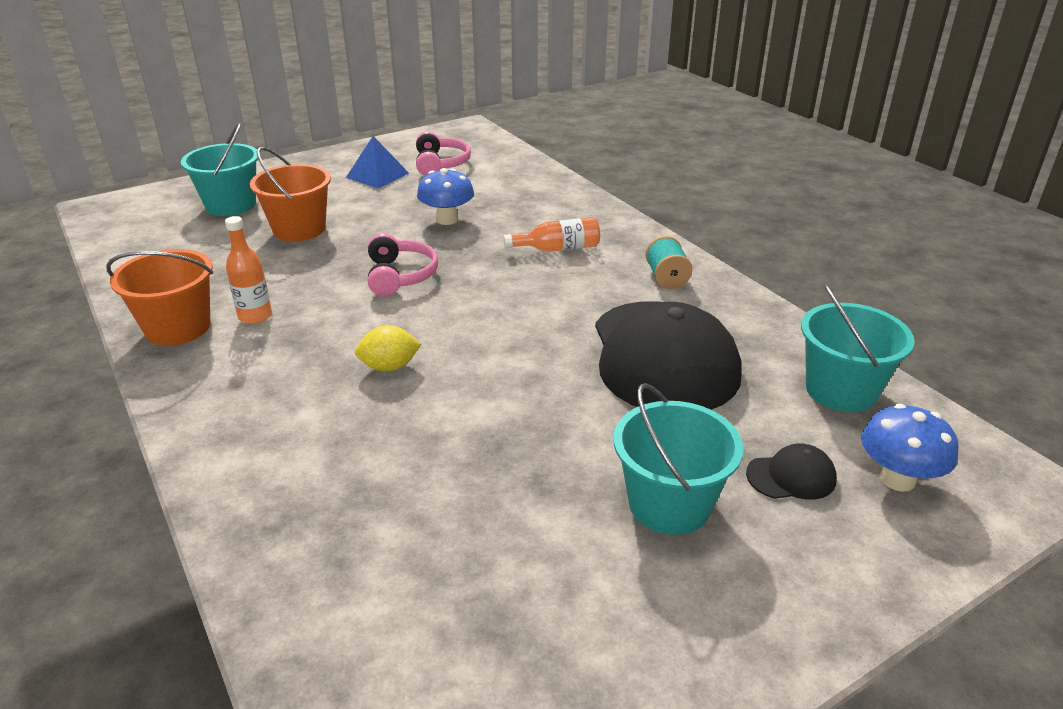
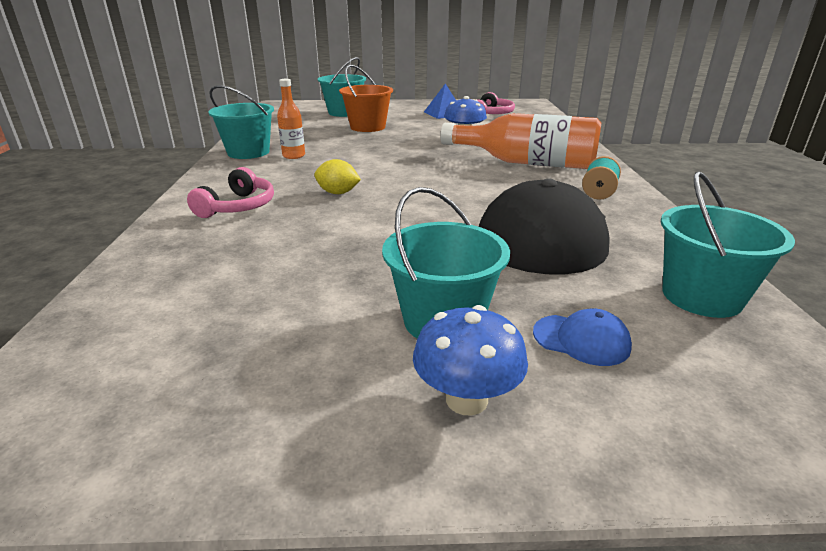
camera: 30 degrees right, 5 degrees down
orange bucket [106,249,213,346] -> turquoise bucket [208,85,274,159]
pink headphones [368,233,438,297] -> pink headphones moved to [187,167,274,218]
orange bottle [503,217,600,252] -> orange bottle [440,113,601,169], size x2.01
black cap [746,444,837,500] -> blue cap [533,309,632,366]
blue mushroom [861,404,959,492] -> blue mushroom moved to [413,305,528,415]

